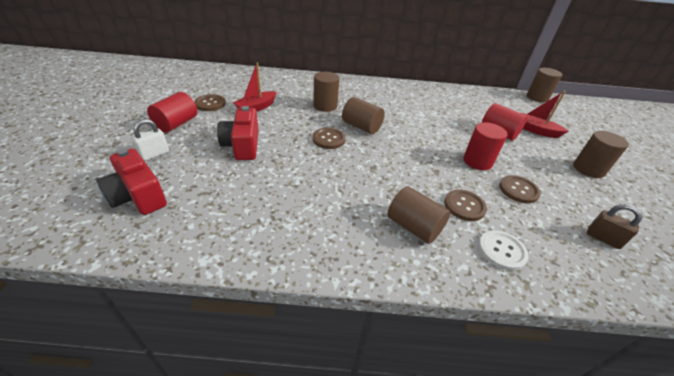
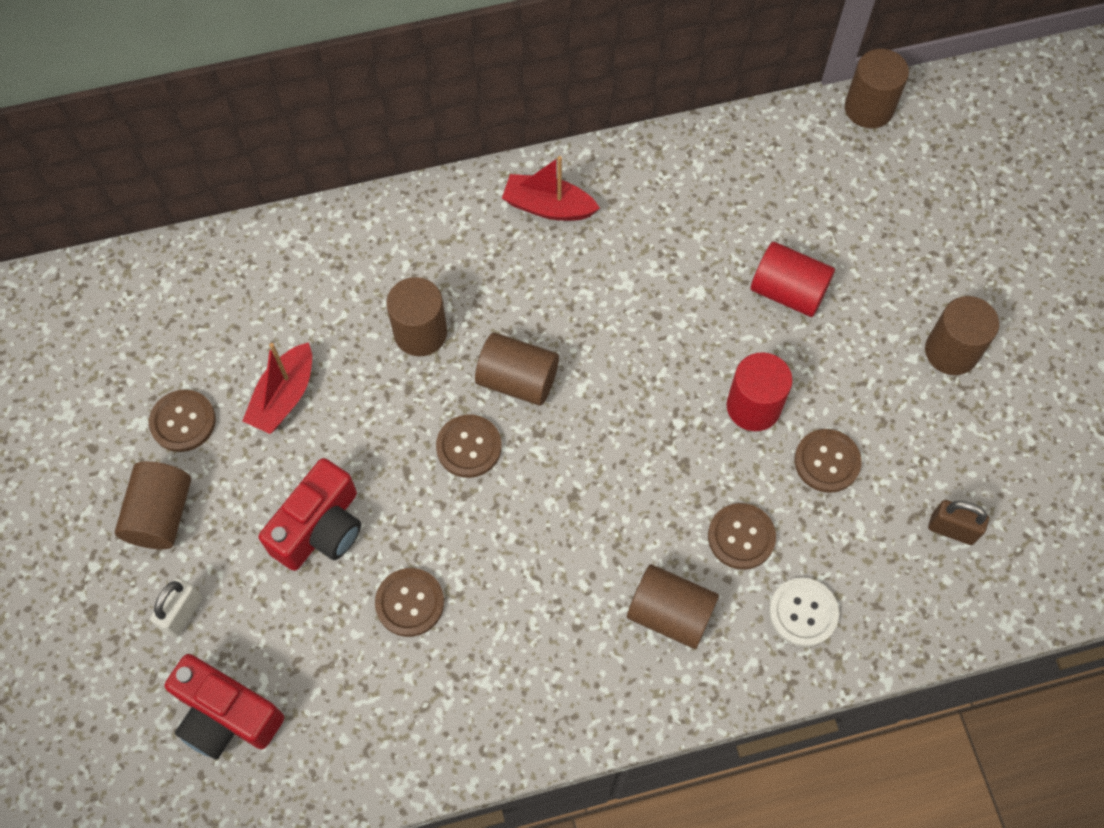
camera: 15 degrees left, 25 degrees up
red cylinder [147,92,197,133] -> brown cylinder [115,461,191,549]
red camera [217,106,259,160] -> red camera turned 120 degrees counterclockwise [259,458,361,571]
red boat [519,91,568,138] -> red boat moved to [502,156,600,221]
none -> brown button [375,568,444,637]

